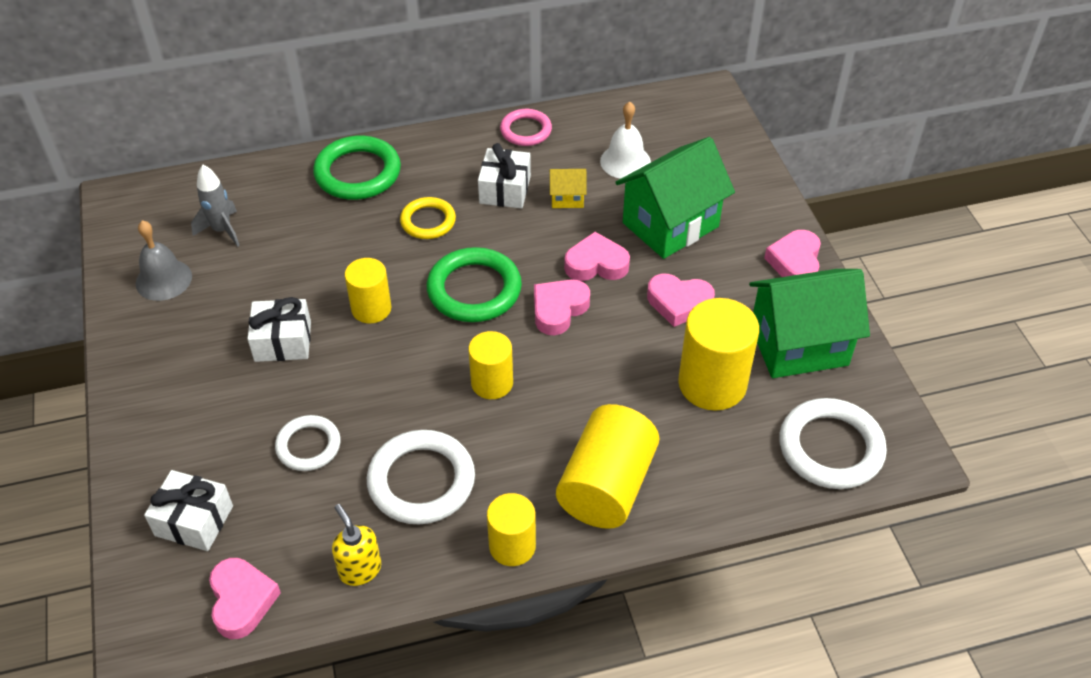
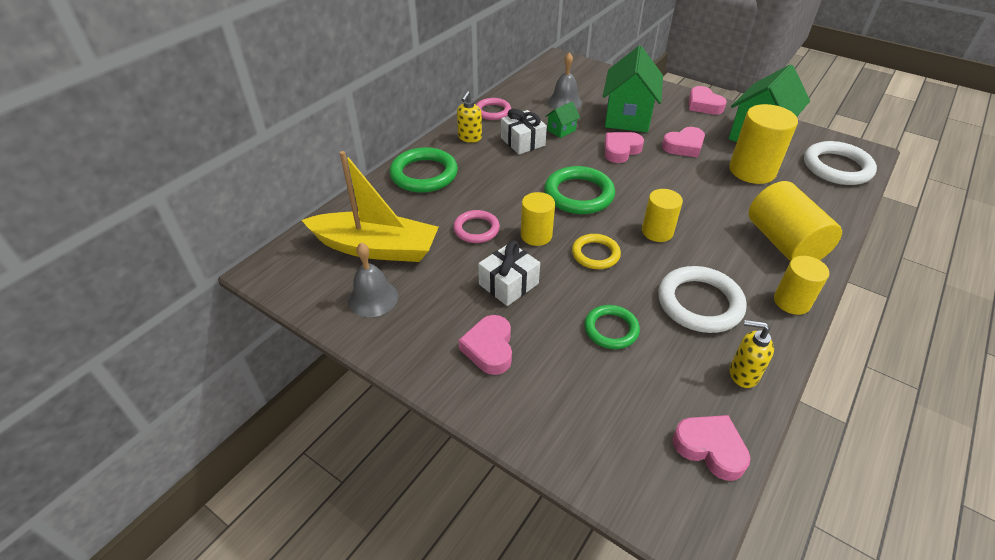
camera: 40 degrees left, 5 degrees down
white gift [144,470,233,551] -> none
grey rocket [191,165,240,247] -> yellow boat [302,151,439,262]
white ring [275,415,341,471] -> green ring [584,305,640,349]
yellow ring [400,197,456,239] -> yellow ring moved to [572,234,621,269]
pink heart [534,279,590,335] -> pink heart moved to [459,315,512,375]
yellow house [549,169,586,208] -> green house [545,102,580,138]
white bell [600,101,651,179] -> grey bell [548,52,582,109]
none -> pink ring [453,210,500,243]
none -> yellow soap dispenser [457,91,482,143]

